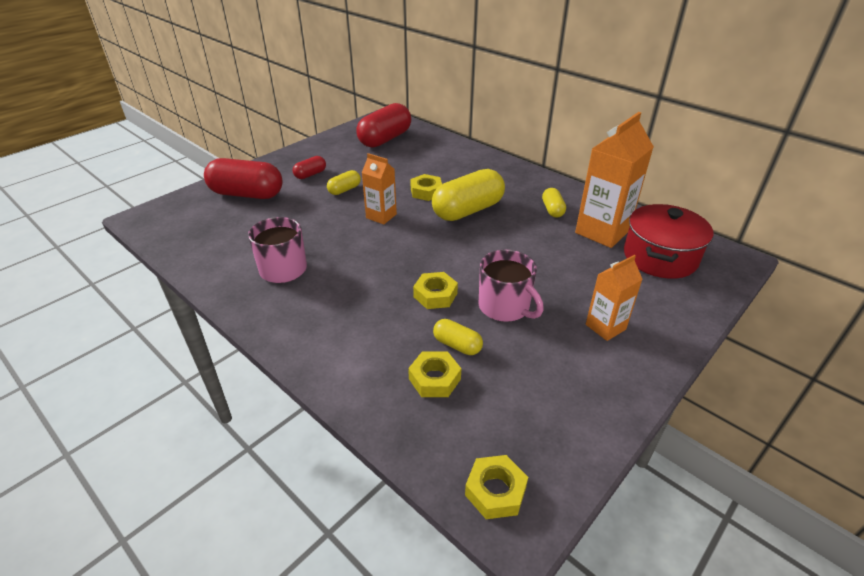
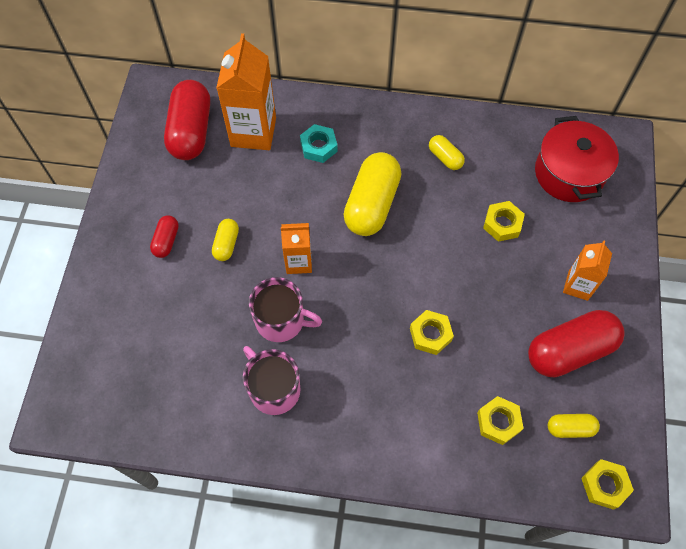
camera: 35 degrees left, 25 degrees up
red capsule [204,158,283,199] -> red capsule moved to [528,310,625,377]
yellow nut [410,174,442,201] -> yellow nut moved to [483,201,525,242]
yellow capsule [433,319,483,355] -> yellow capsule moved to [548,414,600,438]
pink mug [478,250,544,322] -> pink mug moved to [249,277,322,342]
orange carton [575,112,654,248] -> orange carton moved to [216,33,276,150]
none -> turquoise nut [300,124,338,163]

